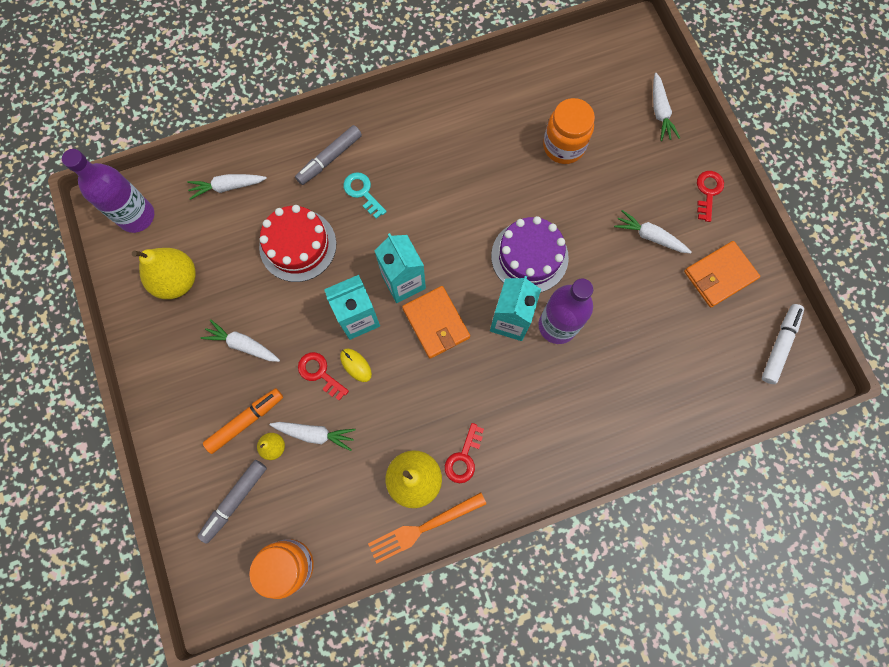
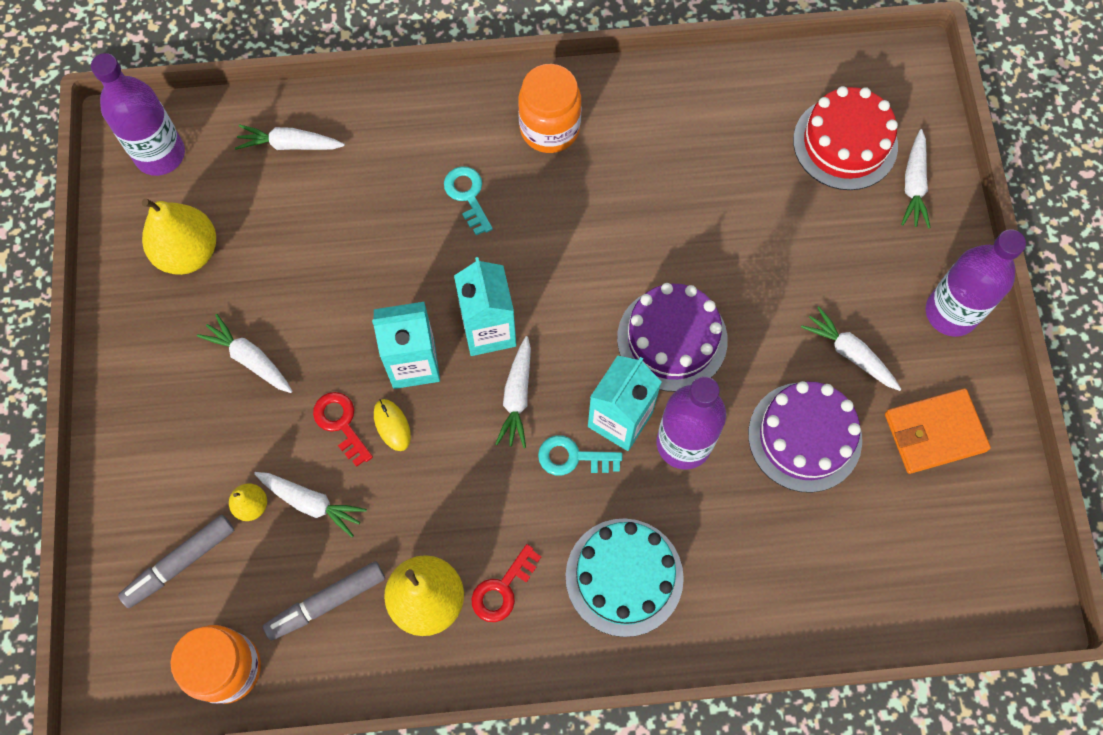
camera: 15 degrees right, 5 degrees down
orange marker [203,388,283,454] -> none
red cake [259,205,336,282] -> red cake moved to [793,86,898,190]
grey marker [295,125,362,185] -> grey marker moved to [263,561,385,641]
orange fork [368,492,486,564] -> none
orange wallet [402,286,470,359] -> white carrot [496,336,531,448]
orange jar [543,98,595,164] -> orange jar moved to [518,64,581,153]
red key [697,171,724,222] -> purple bottle [926,229,1026,337]
white marker [762,304,804,384] -> none
none -> turquoise key [538,435,622,475]
none -> turquoise cake [565,518,684,637]
none -> purple cake [748,381,862,493]

